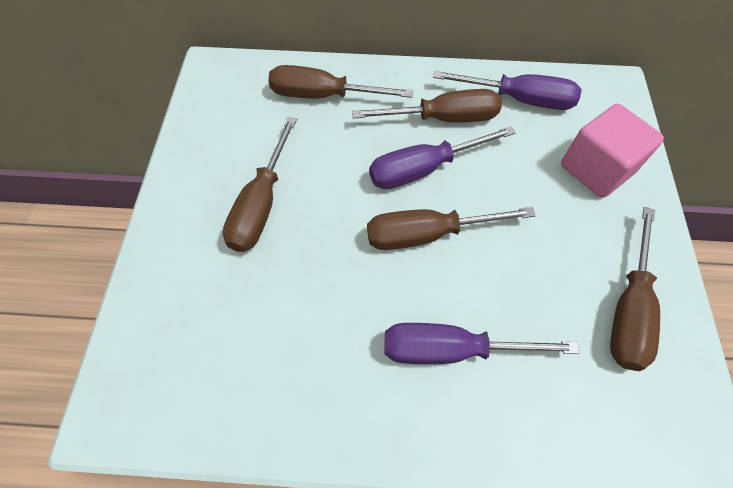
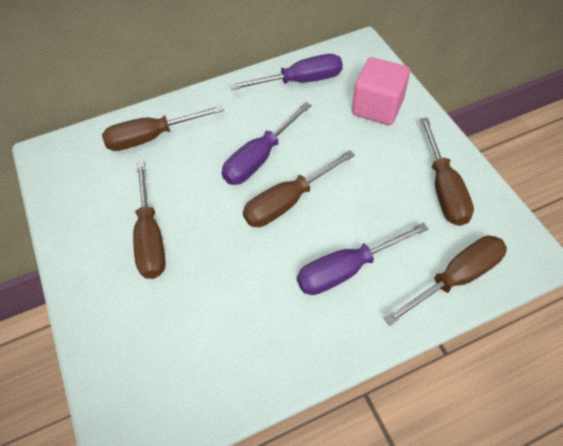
camera: 25 degrees left, 5 degrees down
brown screwdriver [352,89,502,122] -> brown screwdriver moved to [384,236,507,326]

